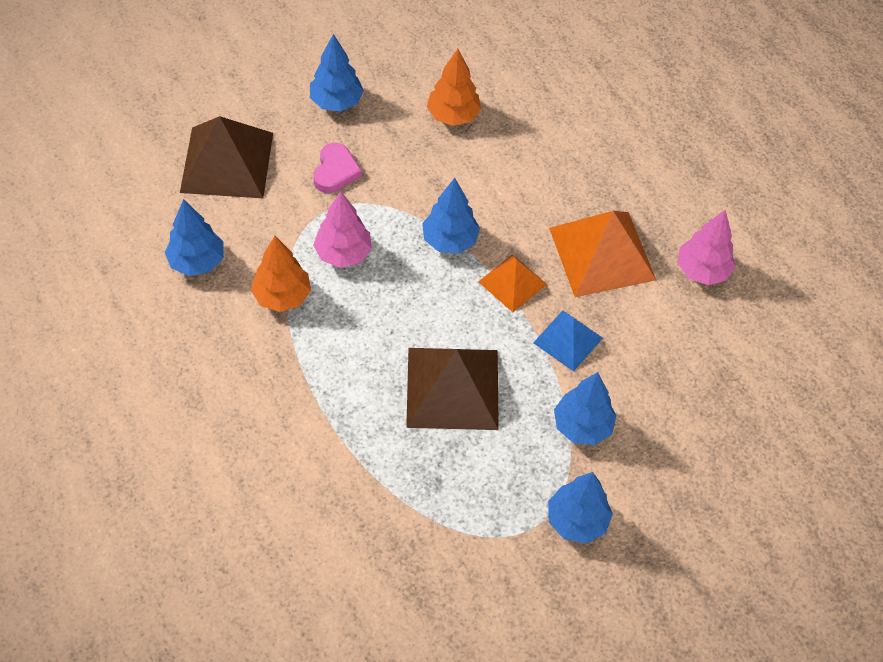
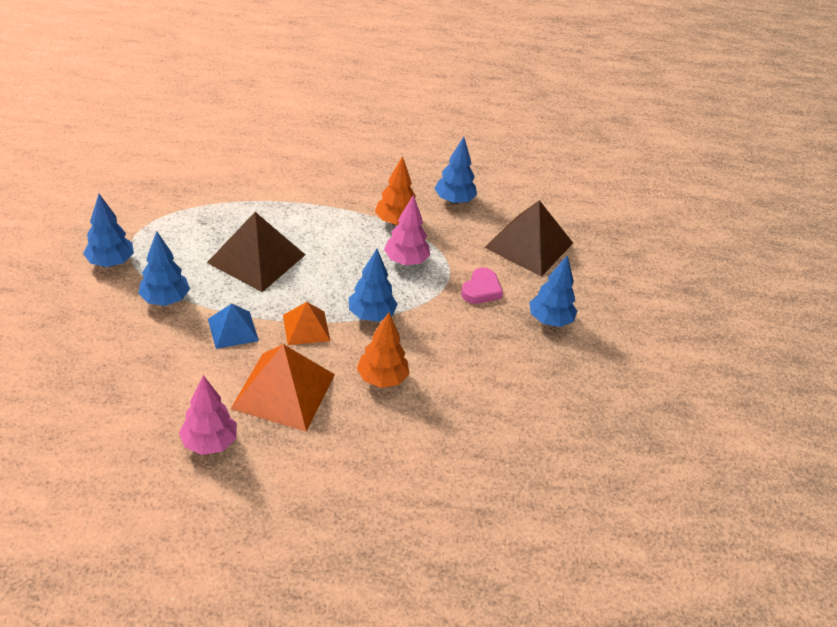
camera: 120 degrees right, 15 degrees down
pink heart [313,143,362,193] -> pink heart turned 105 degrees counterclockwise [461,268,503,304]
orange tree [427,49,481,126] -> orange tree moved to [357,312,409,388]

